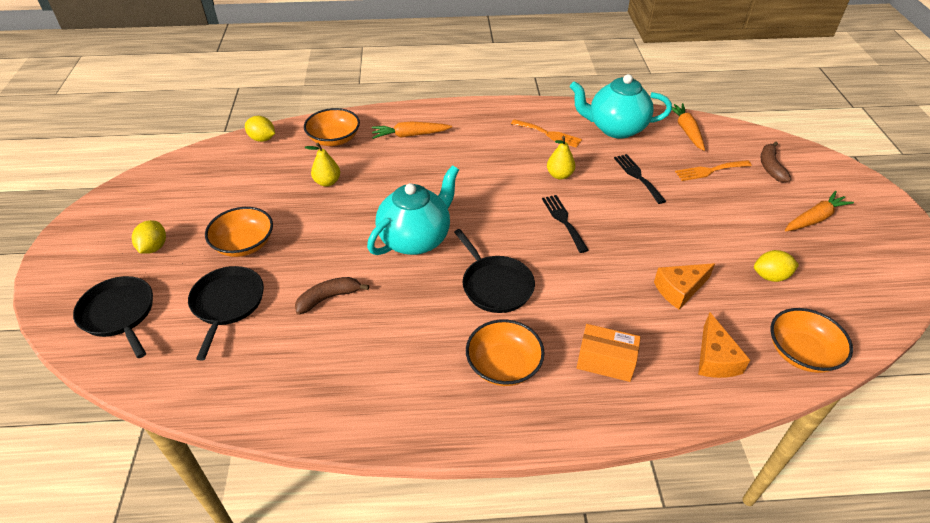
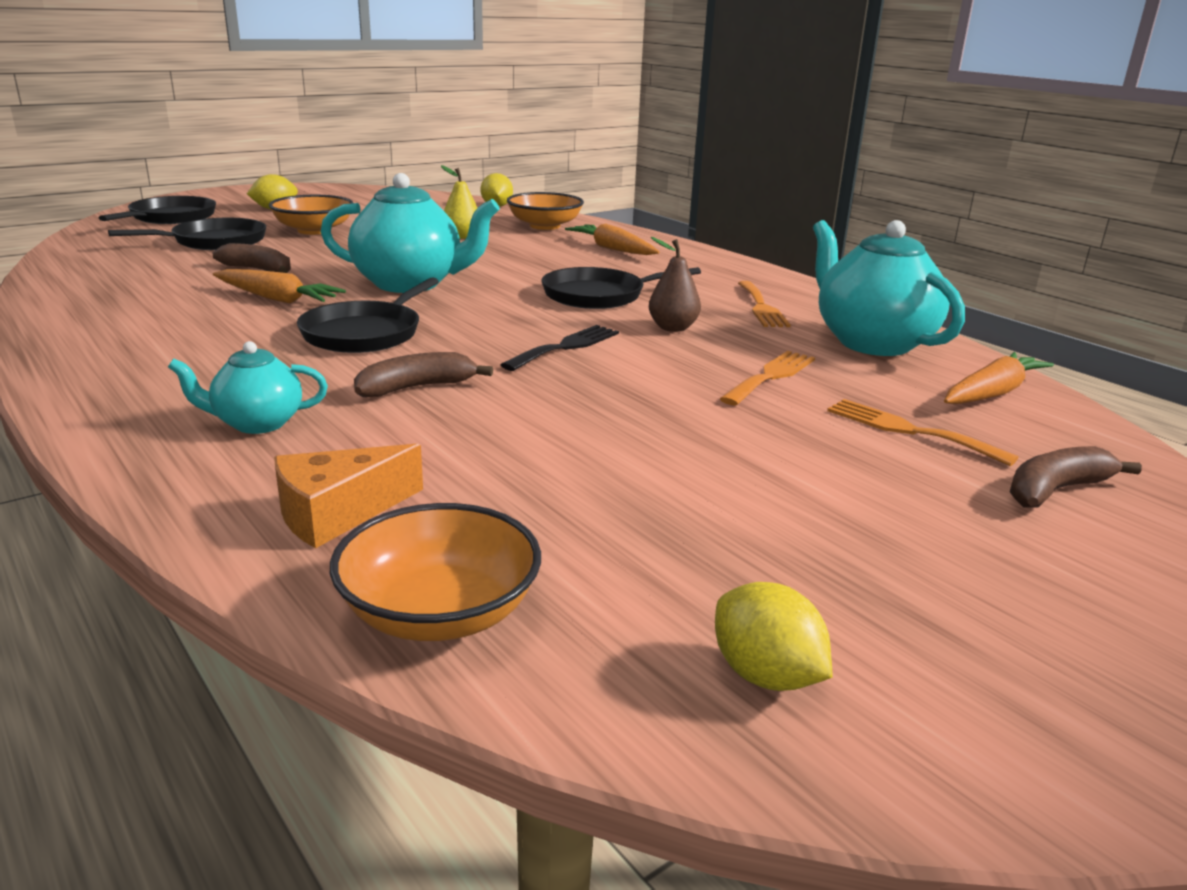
camera: 55 degrees right, 20 degrees down
orange bowl [466,319,545,386] -> none
yellow pear [547,136,575,180] -> brown pear [649,237,701,332]
orange box [576,324,641,382] -> turquoise teapot [168,341,328,434]
black fork [614,154,666,204] -> orange fork [720,351,815,405]
orange cheese [654,263,715,310] -> none
yellow lemon [754,250,799,282] -> yellow lemon moved to [715,582,832,691]
orange carrot [785,191,854,232] -> orange carrot moved to [213,269,346,303]
none -> brown banana [354,352,493,397]
none -> black pan [541,267,701,309]

